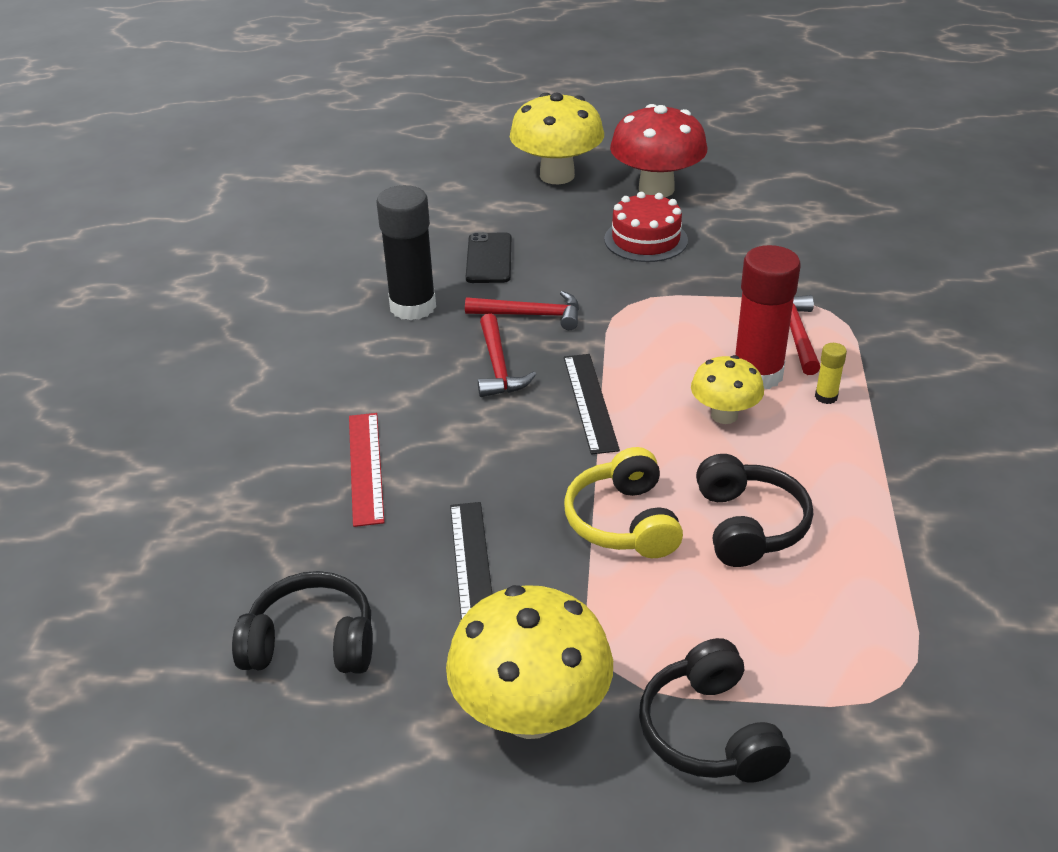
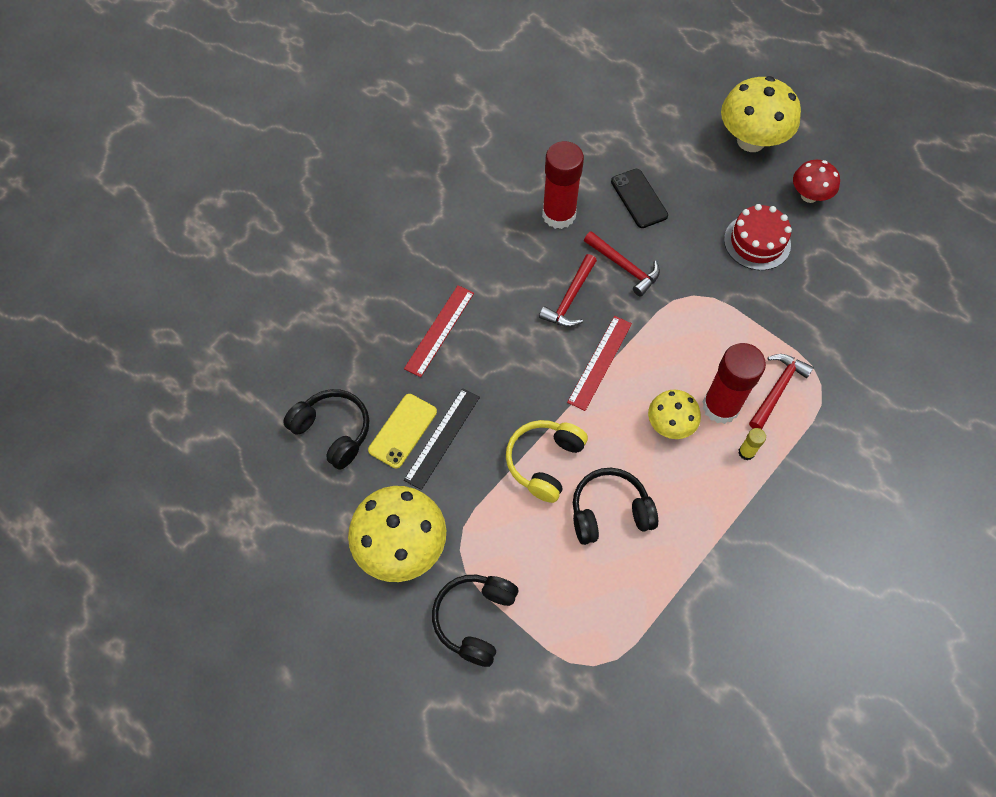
camera: 35 degrees right, 25 degrees up
black glue stick [377,185,436,320] -> red glue stick [542,141,584,229]
black phone [466,232,512,283] -> black phone turned 60 degrees counterclockwise [611,169,668,228]
black ruler [564,354,620,455] -> red ruler [567,316,632,411]
red mushroom [610,104,707,197] -> red mushroom [793,160,840,203], size x0.58
black headphones [696,454,813,567] -> black headphones turned 135 degrees counterclockwise [573,468,658,545]
none -> yellow phone [368,394,437,468]

